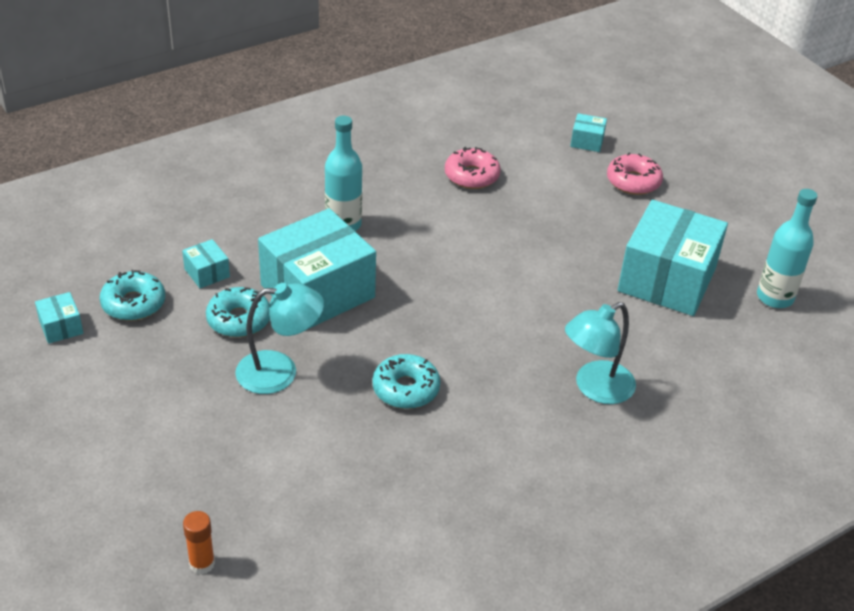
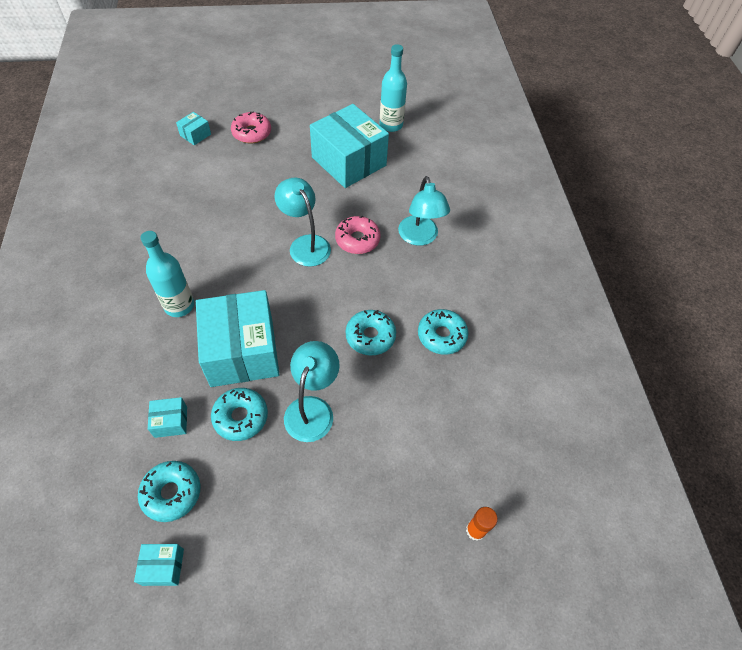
camera: 65 degrees left, 15 degrees up
pink donut [445,147,501,189] -> pink donut moved to [335,216,381,254]
none -> turquoise lamp [275,178,331,267]
none -> turquoise donut [418,309,469,355]

